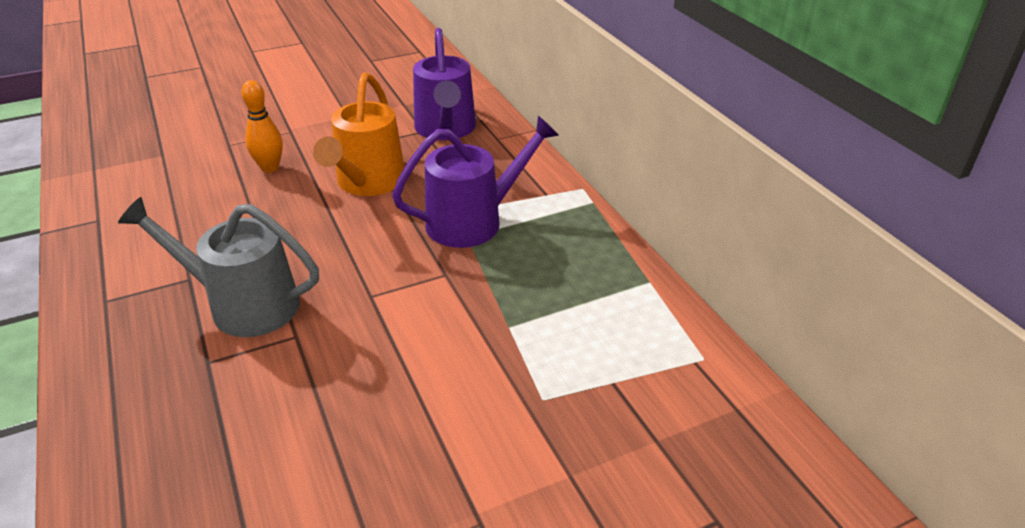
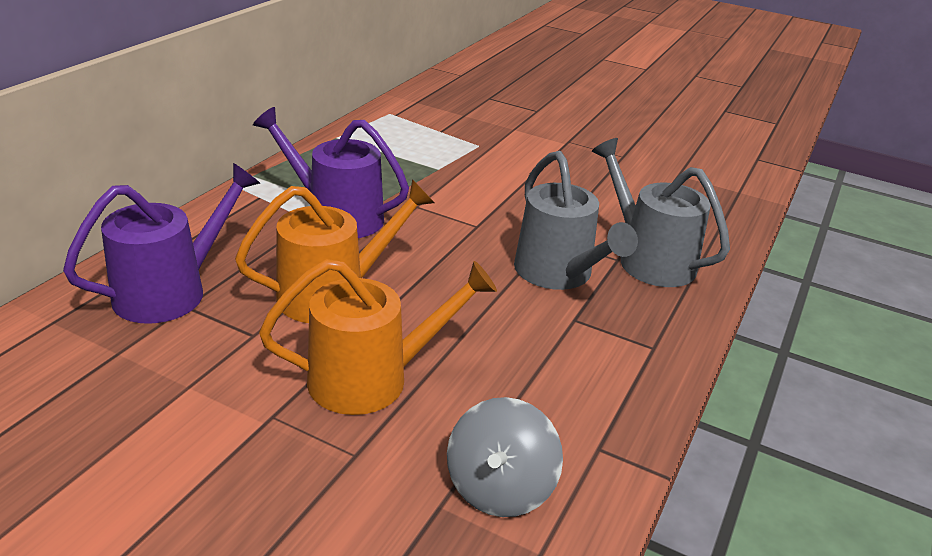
camera: 130 degrees left, 5 degrees down
orange bowling pin [241,80,283,173] -> orange watering can [259,259,497,415]
none -> grey spinning top [447,397,563,517]
none -> grey watering can [592,138,730,287]

